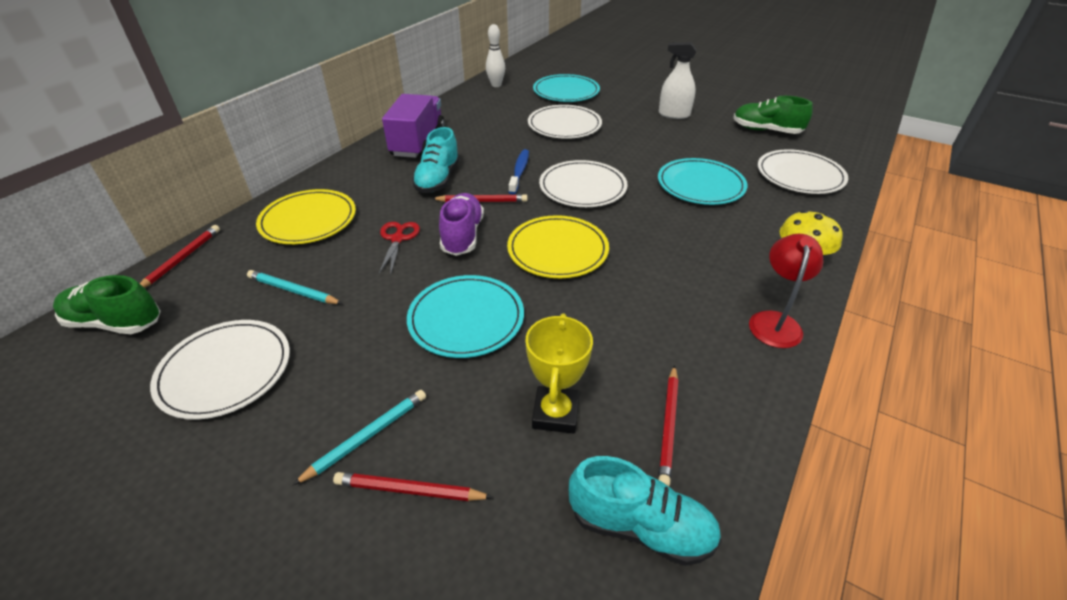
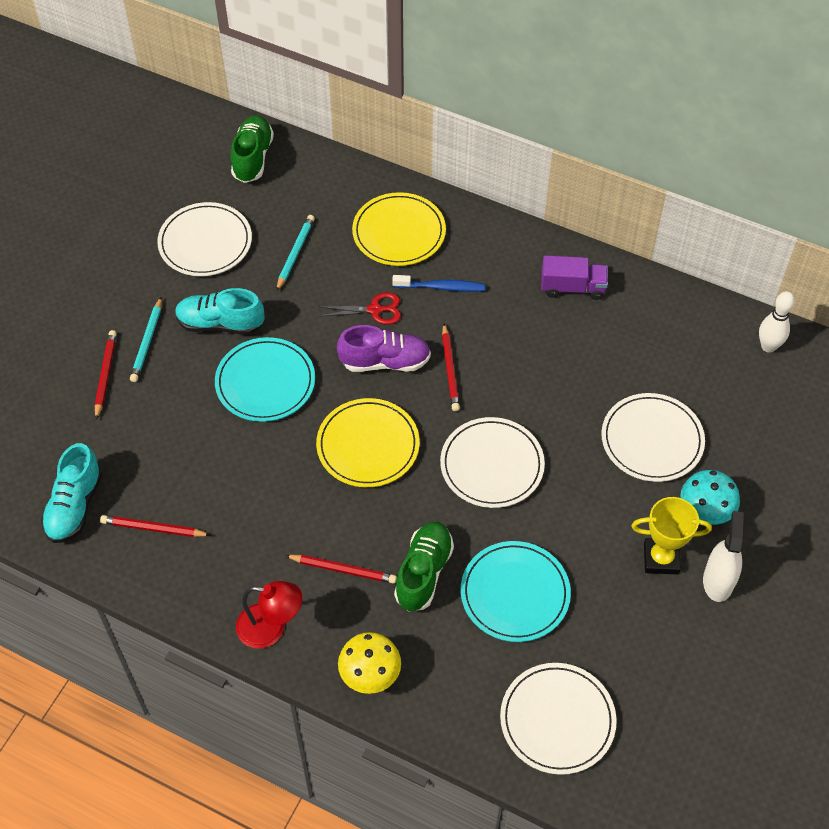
camera: 85 degrees right, 15 degrees up
red pencil [140,225,220,288] -> red pencil moved to [285,555,397,584]
turquoise pencil [293,390,426,485] -> turquoise pencil turned 60 degrees clockwise [130,297,162,382]
purple truck [382,94,445,158] -> purple truck [541,255,608,300], size x0.64
turquoise shoe [412,127,460,193] -> turquoise shoe moved to [175,288,264,335]
blue toothbrush [509,149,529,194] -> blue toothbrush moved to [392,275,486,292]
yellow trophy [525,313,593,434] -> yellow trophy moved to [631,497,712,575]
turquoise plate [533,74,600,102] -> none
green shoe [733,96,813,134] -> green shoe moved to [394,522,454,611]
none -> turquoise mushroom [680,470,740,525]

